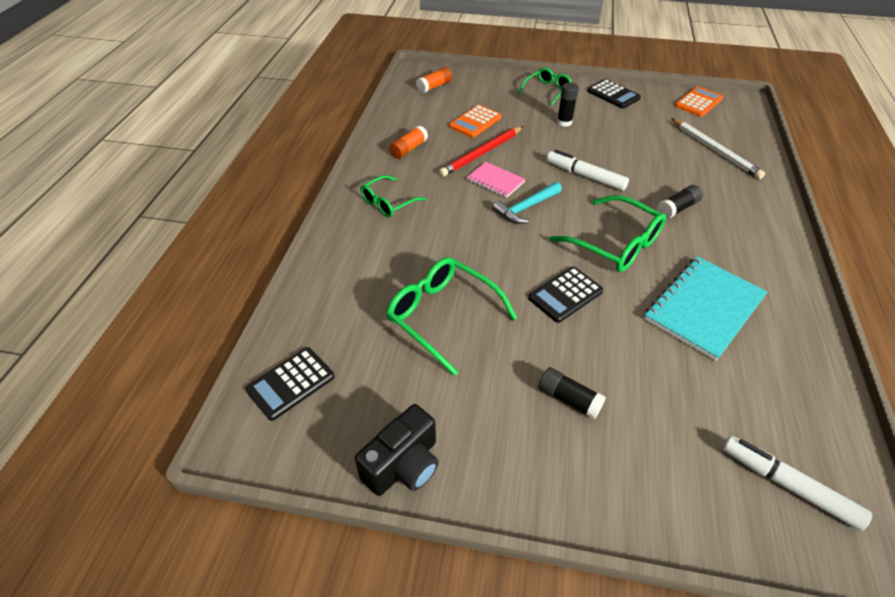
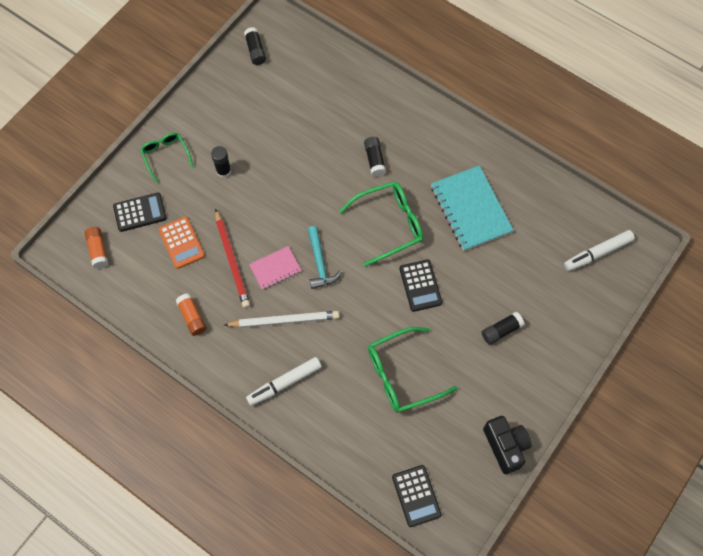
camera: 65 degrees left, 20 degrees up
green glasses [360,175,426,217] -> none
white marker [547,150,629,191] -> white marker moved to [246,357,322,406]
black calculator [587,79,641,109] -> black calculator moved to [113,193,166,232]
white pencil [671,118,765,179] -> white pencil moved to [224,311,339,328]
orange calculator [675,86,723,117] -> black glue stick [244,27,266,65]

